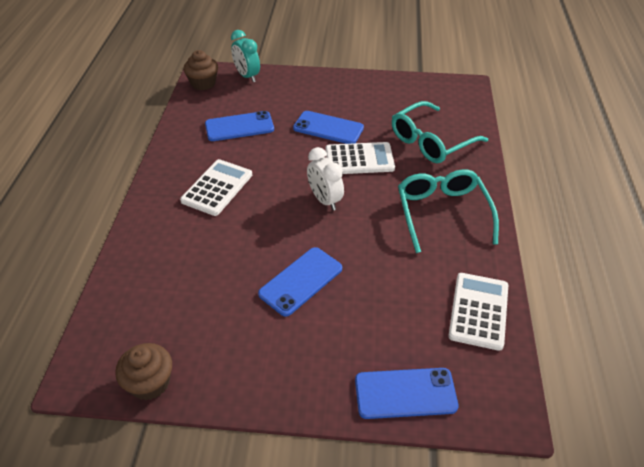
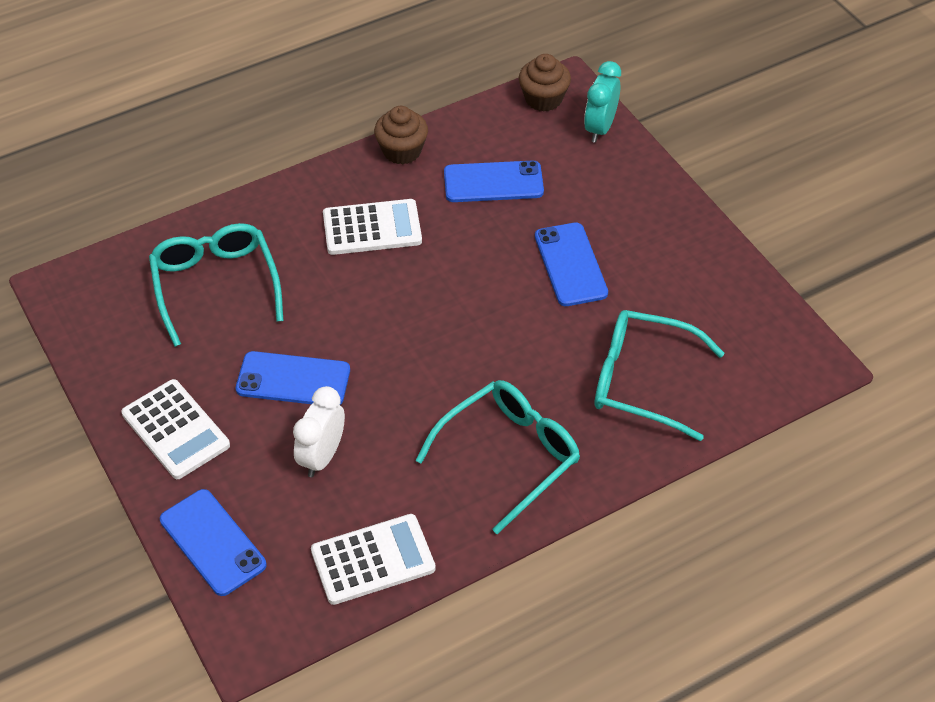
camera: 55 degrees right, 5 degrees up
brown cupcake [115,343,172,400] -> brown cupcake moved to [374,106,428,165]
blue phone [205,111,274,141] -> blue phone turned 45 degrees counterclockwise [444,160,544,202]
white clock [307,147,344,211] -> white clock moved to [293,386,345,477]
white calculator [326,142,395,174] -> white calculator moved to [121,379,230,479]
none -> turquoise glasses [149,223,284,347]

